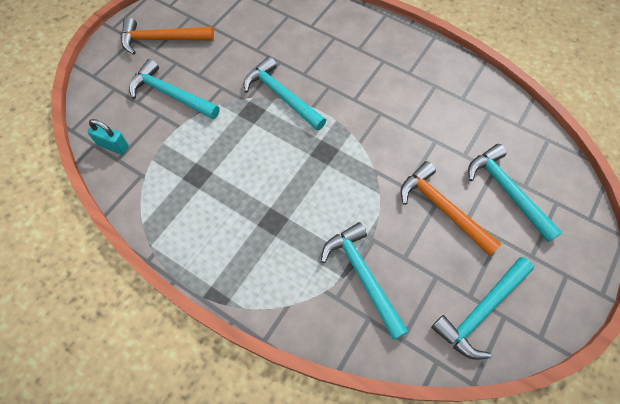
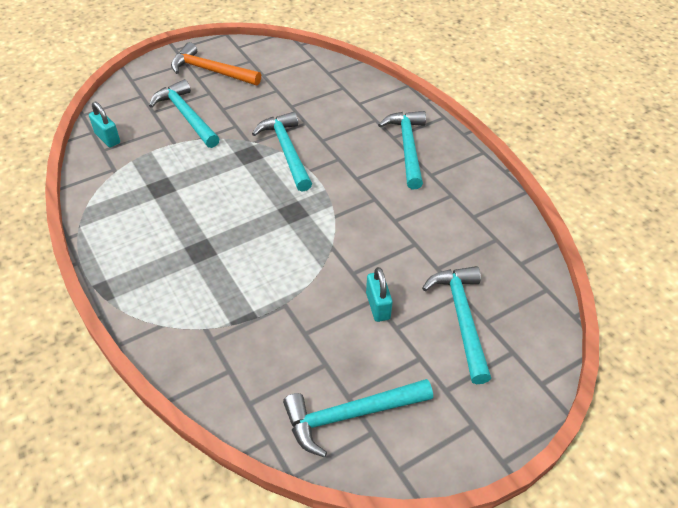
camera: 25 degrees right, 15 degrees down
turquoise hammer [321,222,409,340] -> turquoise hammer moved to [378,111,426,189]
orange hammer [400,161,501,256] -> turquoise padlock [366,267,393,322]

